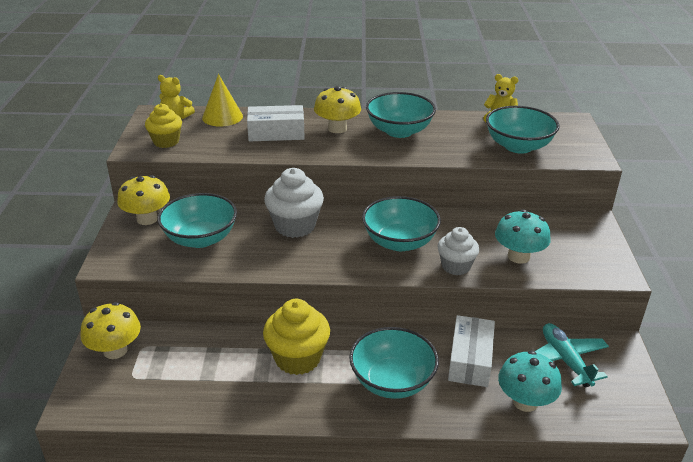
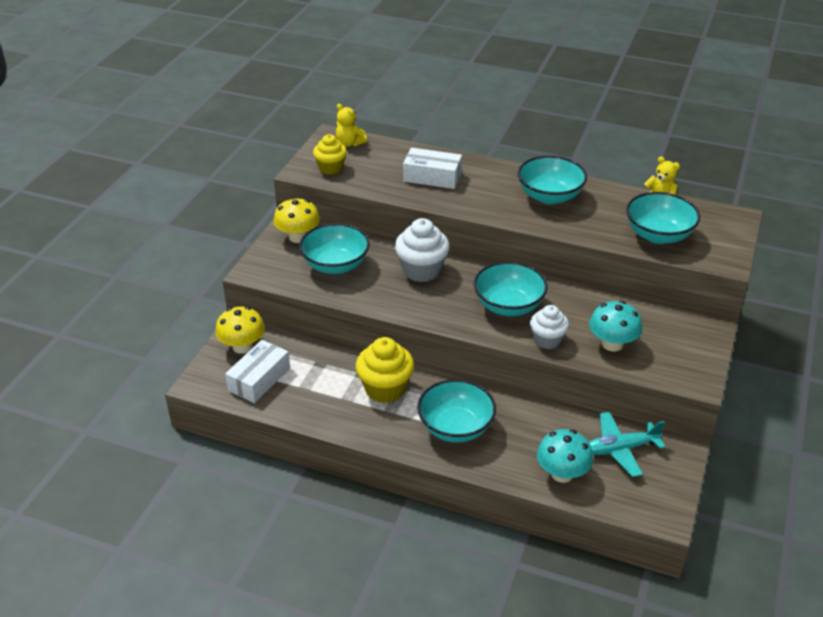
camera: 20 degrees right, 5 degrees up
yellow cone [202,74,243,127] -> none
yellow mushroom [314,86,361,133] -> none
white box [448,315,495,387] -> white box moved to [225,340,290,403]
turquoise plane [535,323,609,387] -> turquoise plane turned 105 degrees counterclockwise [589,412,666,477]

